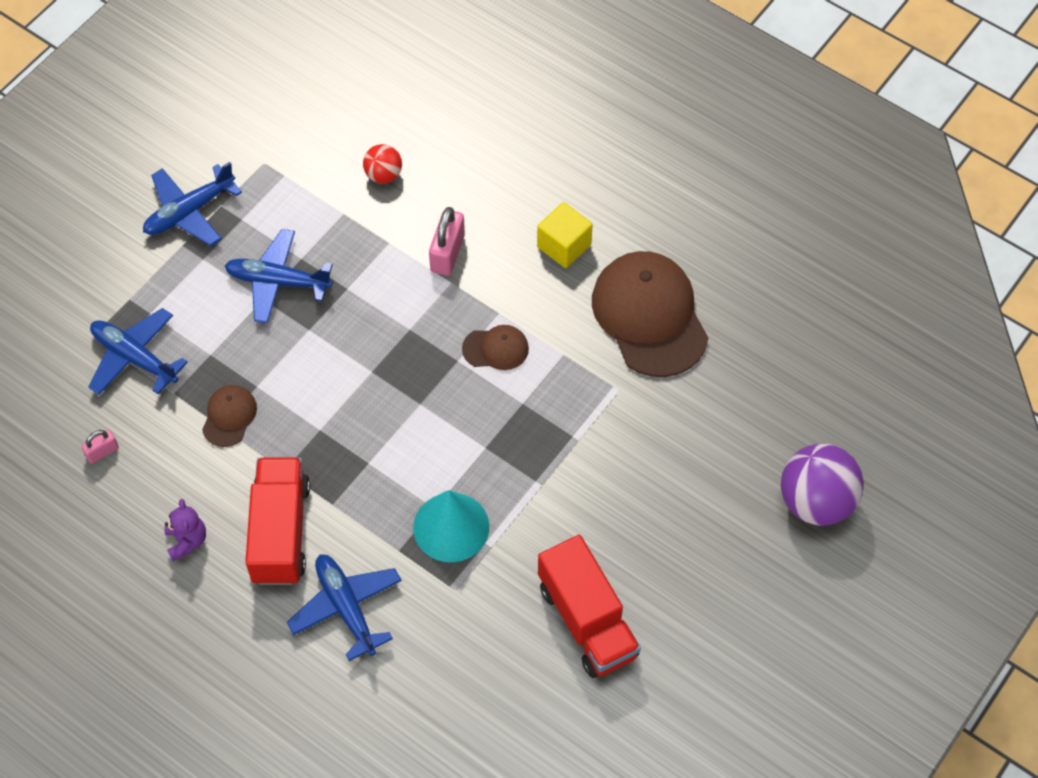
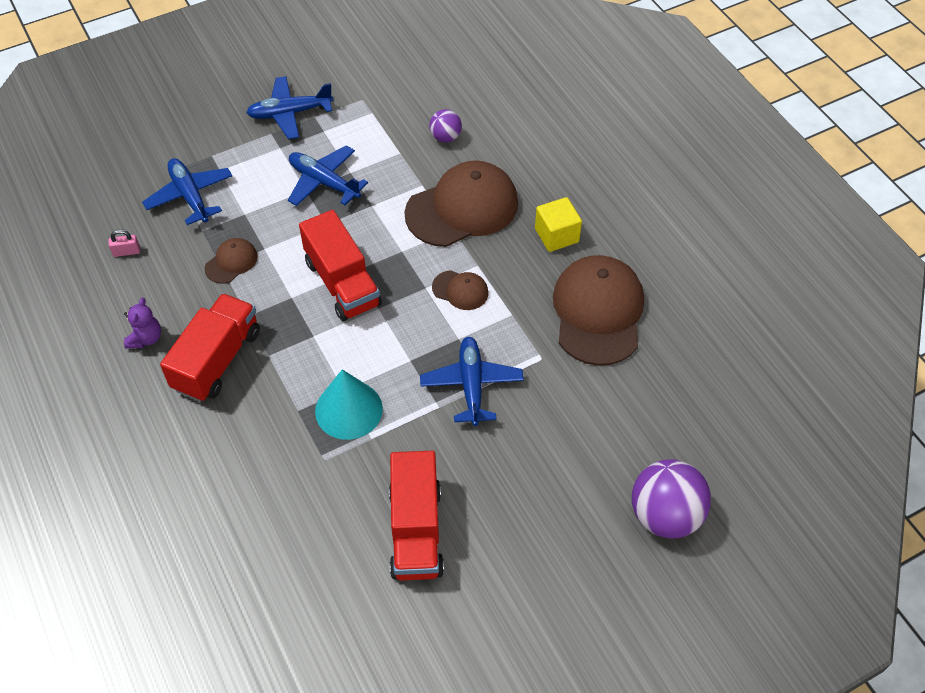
camera: 25 degrees right, 5 degrees down
blue plane [287,554,402,661] -> blue plane moved to [420,337,524,426]
red ball [363,144,402,184] -> purple ball [429,109,462,142]
pink padlock [429,207,465,276] -> brown cap [405,160,518,247]
none -> red truck [299,210,382,321]

